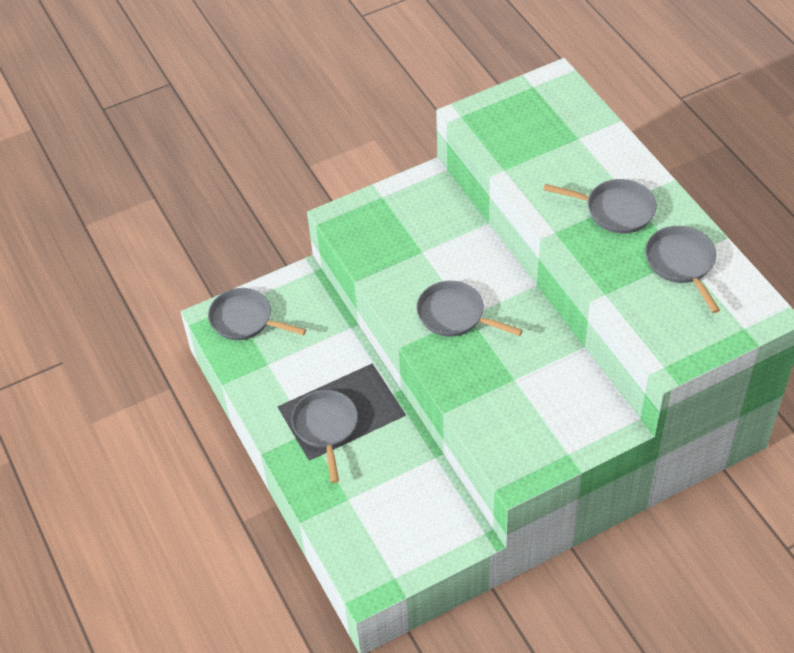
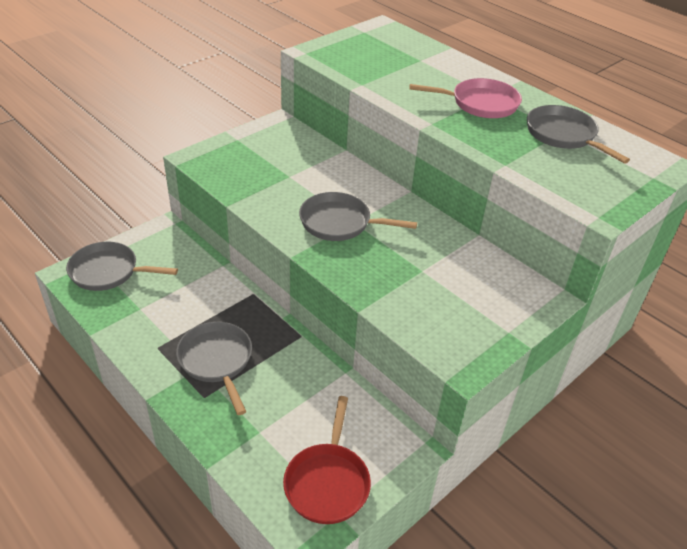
camera: 20 degrees left, 10 degrees down
grey pan [543,179,657,233] -> pink pan [409,78,522,118]
none -> red pan [283,396,371,524]

